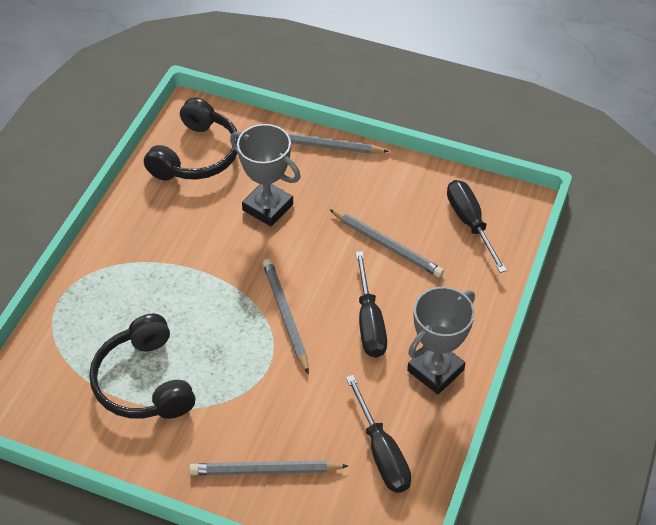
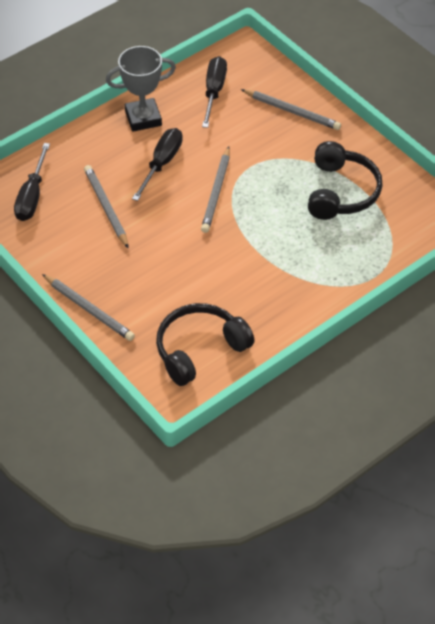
camera: 150 degrees left, 0 degrees up
grey trophy [230,124,301,226] -> none

